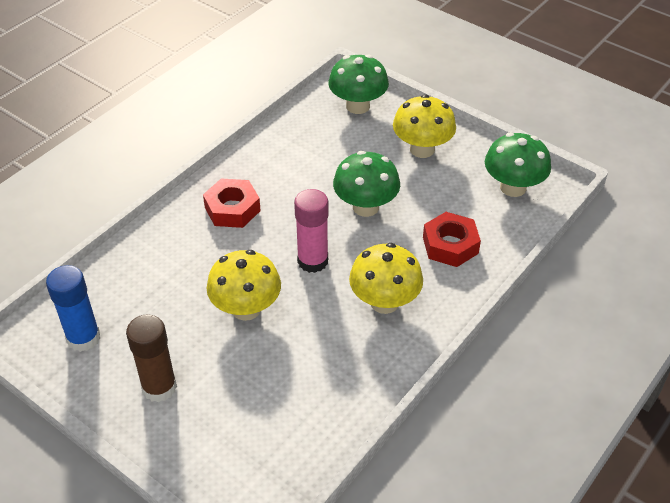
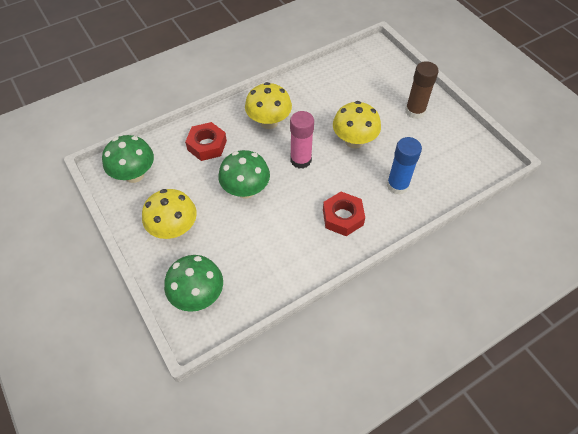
camera: 160 degrees left, 10 degrees up
blue glue stick [46,265,100,352] -> blue glue stick moved to [387,137,422,195]

